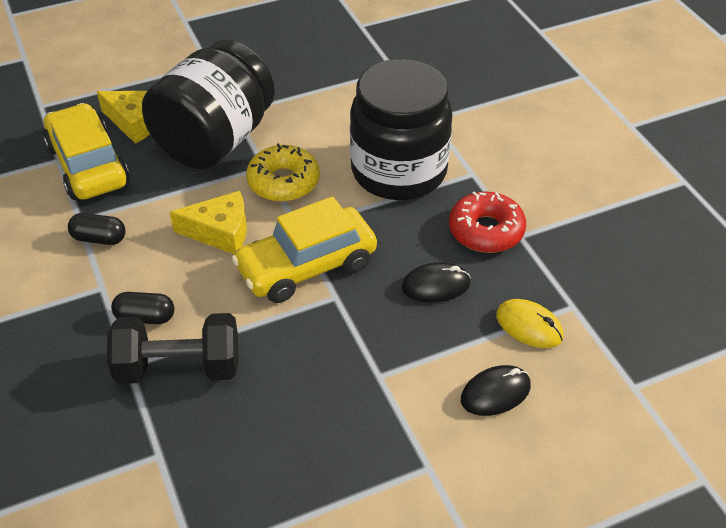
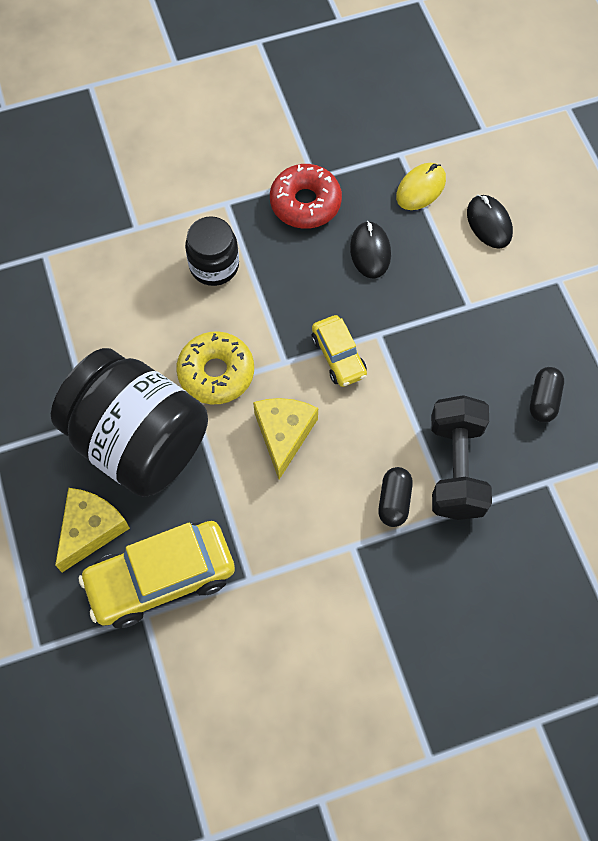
camera: 85 degrees left, 20 degrees up
black capsule [68,213,126,245] -> black capsule moved to [530,367,564,422]
yellow car [232,196,377,303] -> yellow car [312,315,367,387], size x0.56
black jar [350,59,452,200] -> black jar [185,216,239,286], size x0.51

